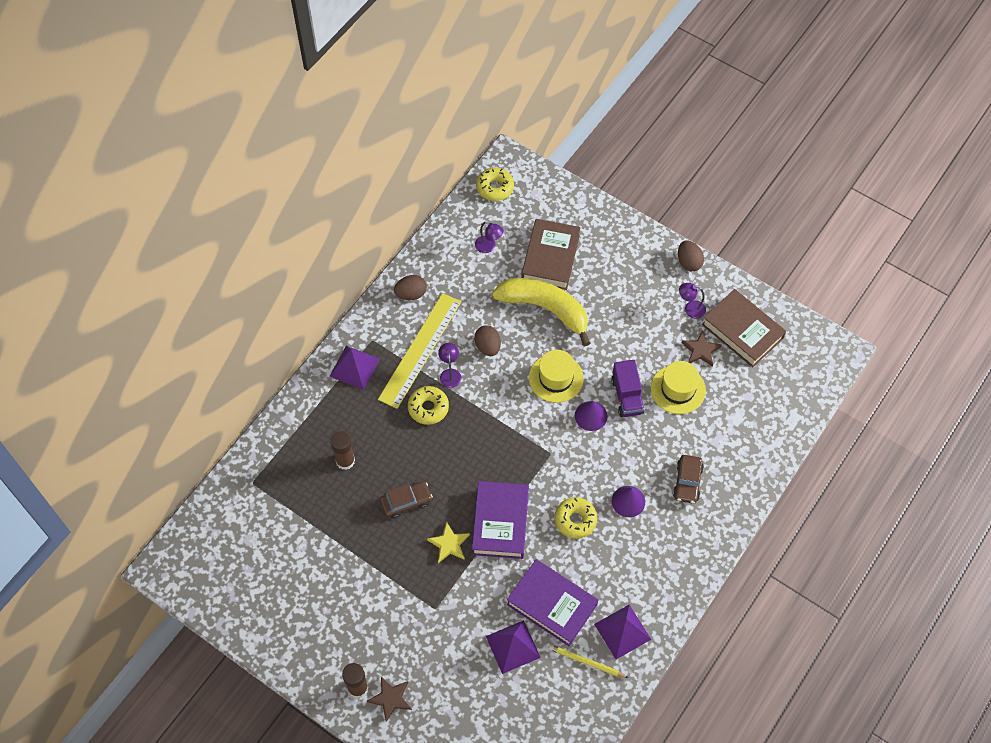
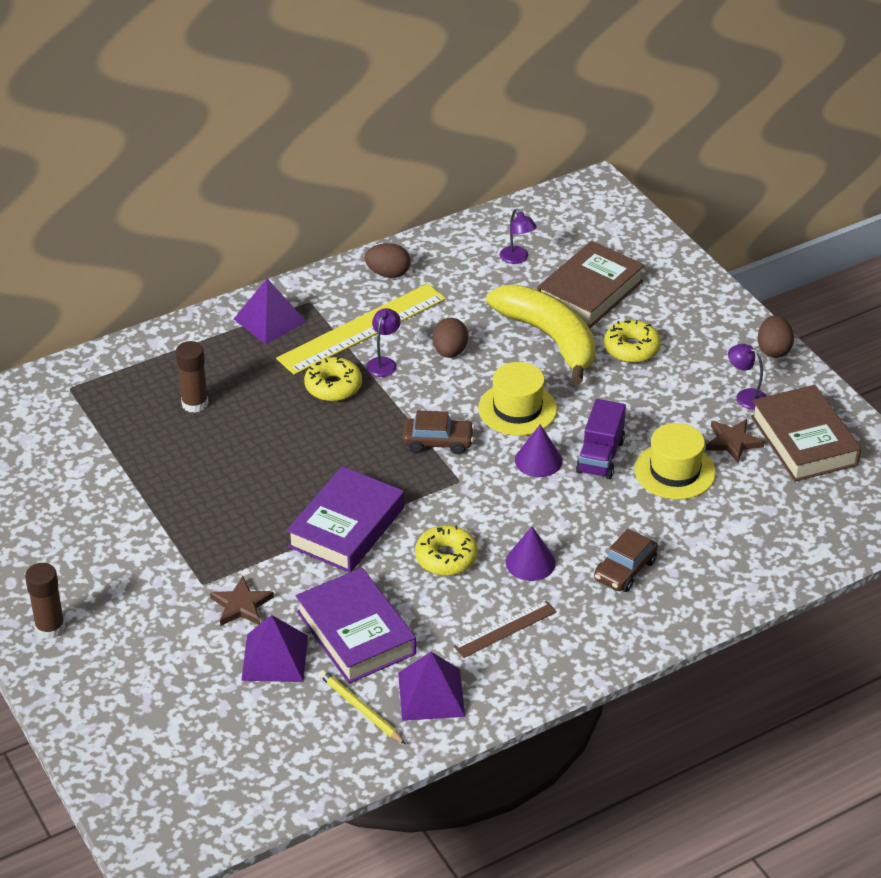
camera: 25 degrees right, 20 degrees down
brown star [367,677,412,722] -> brown star moved to [210,576,274,626]
brown car [380,481,433,519] -> brown car moved to [403,410,475,454]
yellow star [427,522,470,563] -> none
yellow donut [476,167,514,201] -> yellow donut moved to [604,320,661,363]
none -> brown ruler [453,600,557,658]

